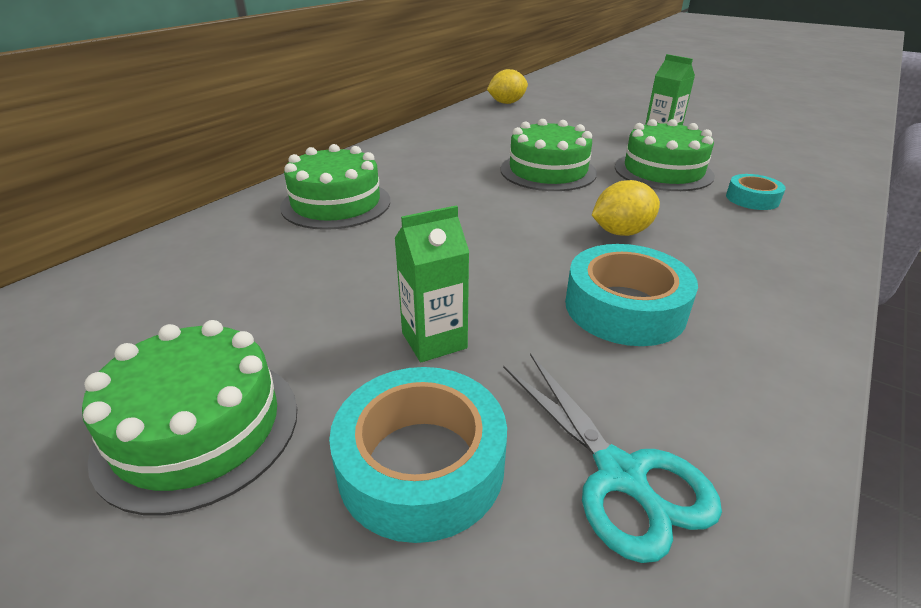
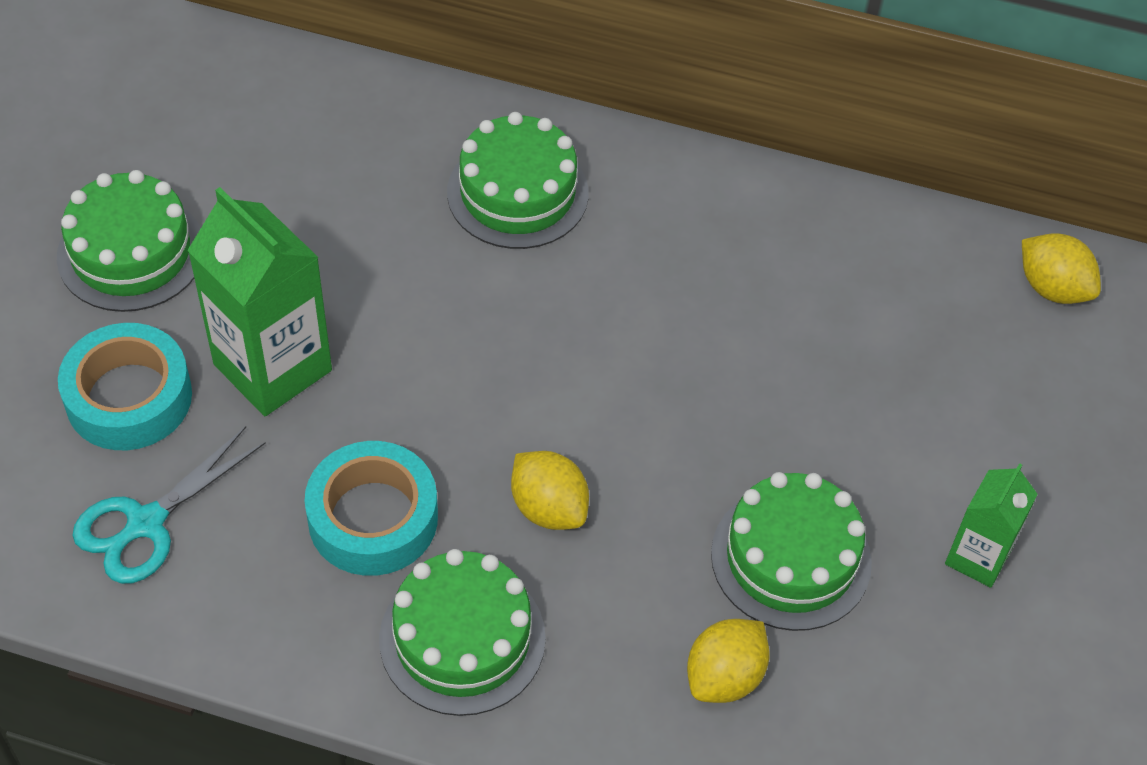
camera: 70 degrees right, 20 degrees up
green carton [394,205,469,362] -> green carton [187,187,332,416], size x1.76
green cake [501,119,597,191] -> green cake moved to [379,549,546,716]
turquoise tape [726,174,786,210] -> yellow lemon [687,619,770,703]

